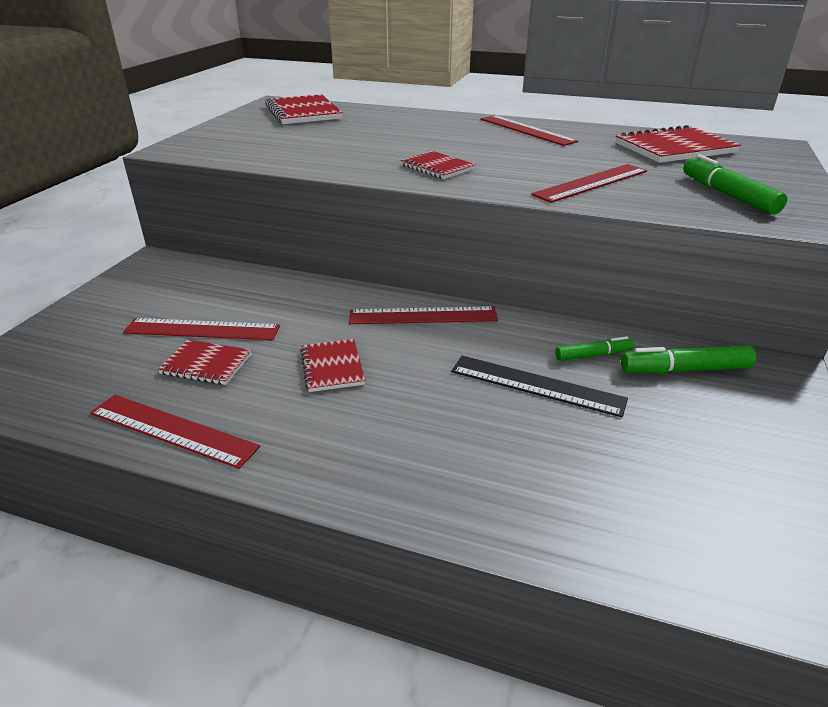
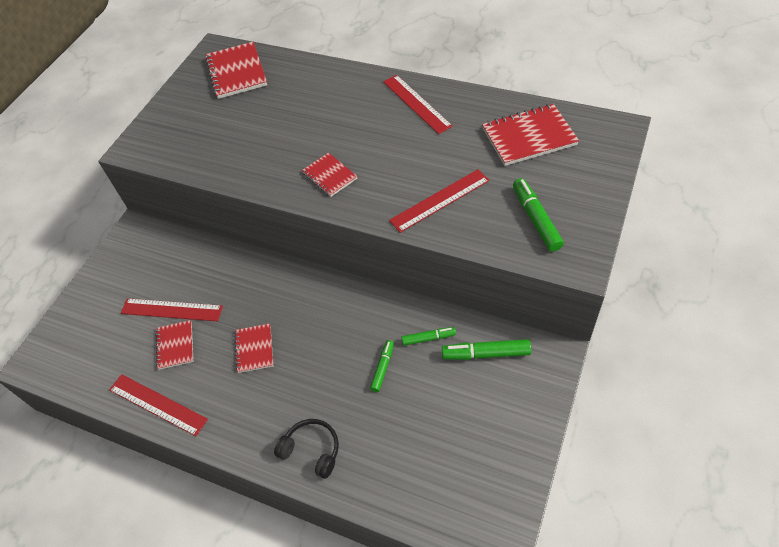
camera: 10 degrees right, 20 degrees up
red notebook [158,340,252,385] -> red notebook turned 60 degrees clockwise [156,320,193,370]
red ruler [349,306,498,324] -> none
black ruler [451,356,628,417] -> green marker [370,340,394,392]
none -> black headphones [274,419,339,479]

